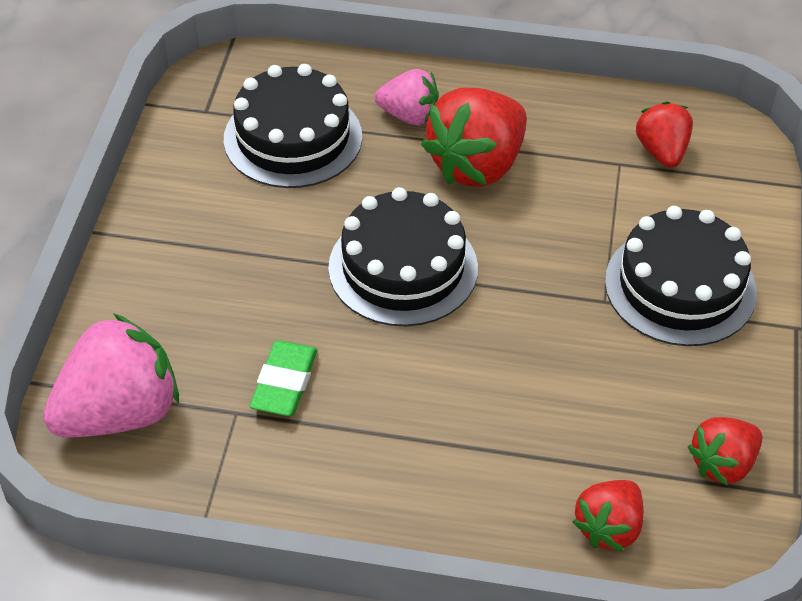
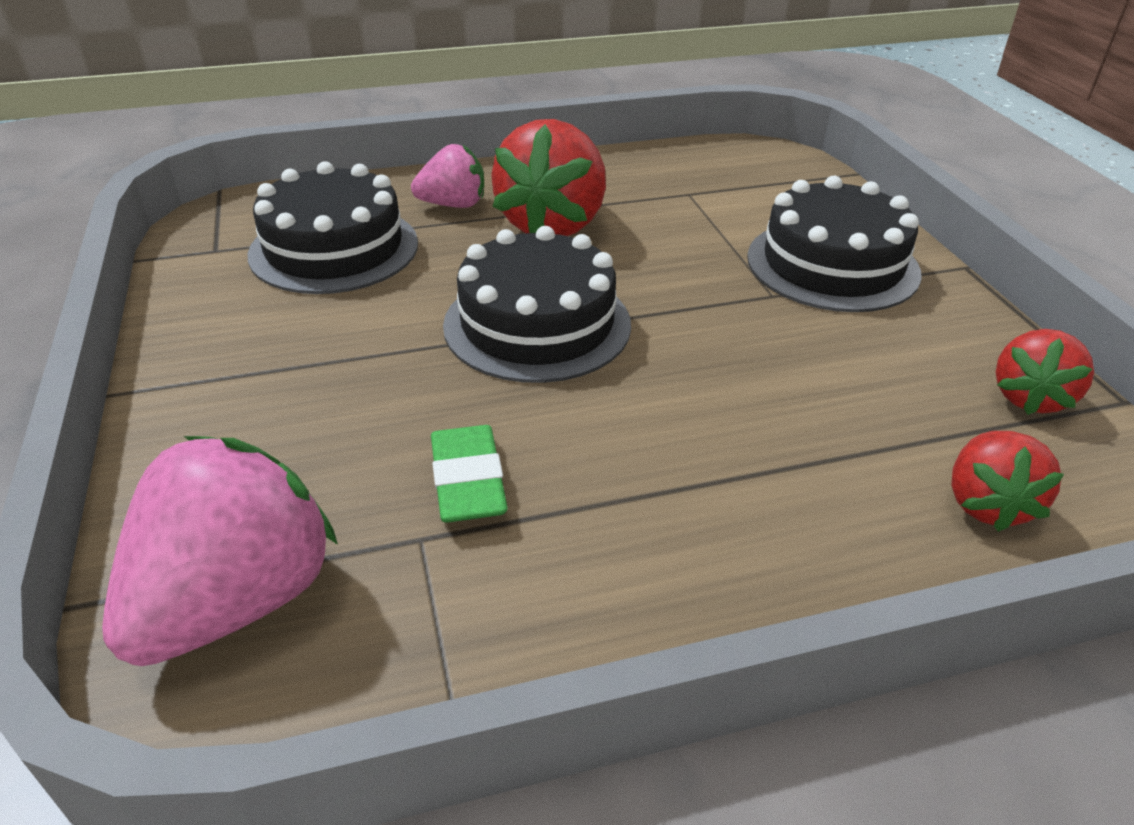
camera: 25 degrees left, 10 degrees down
red strawberry [636,101,693,168] -> none

